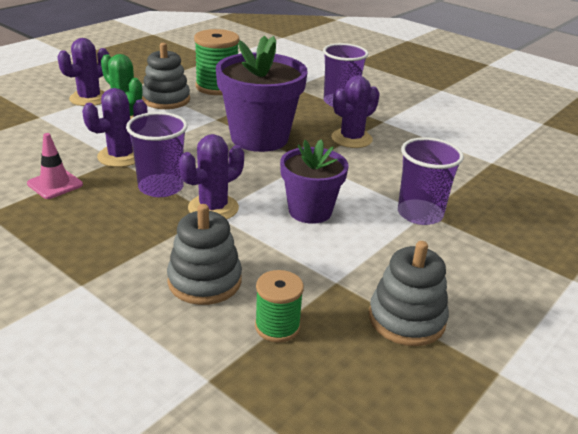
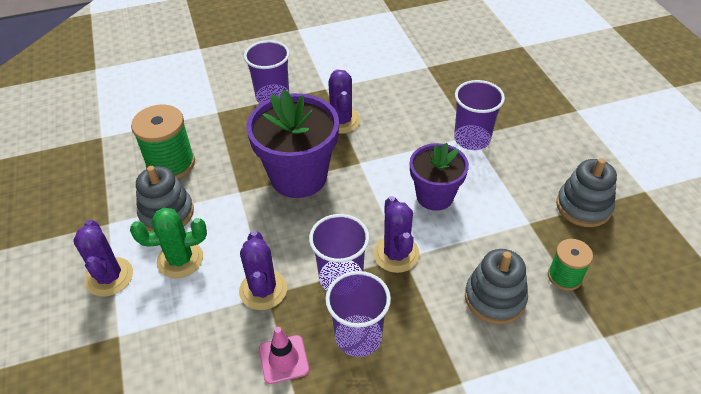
camera: 55 degrees left, 15 degrees up
none -> purple cup [325,271,391,357]

